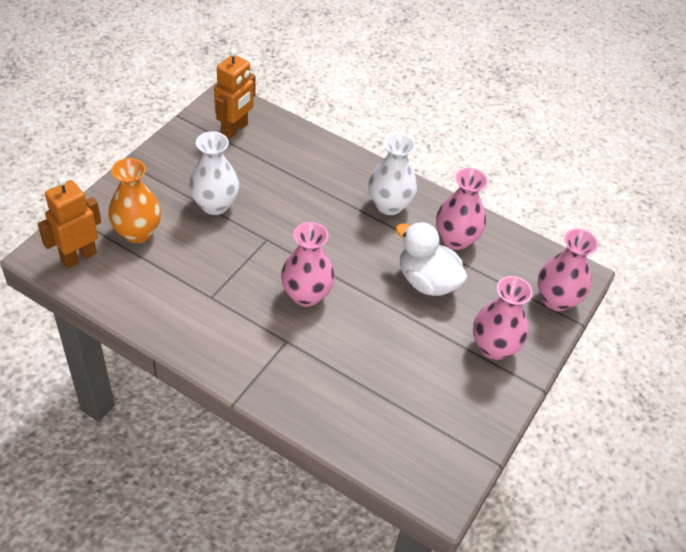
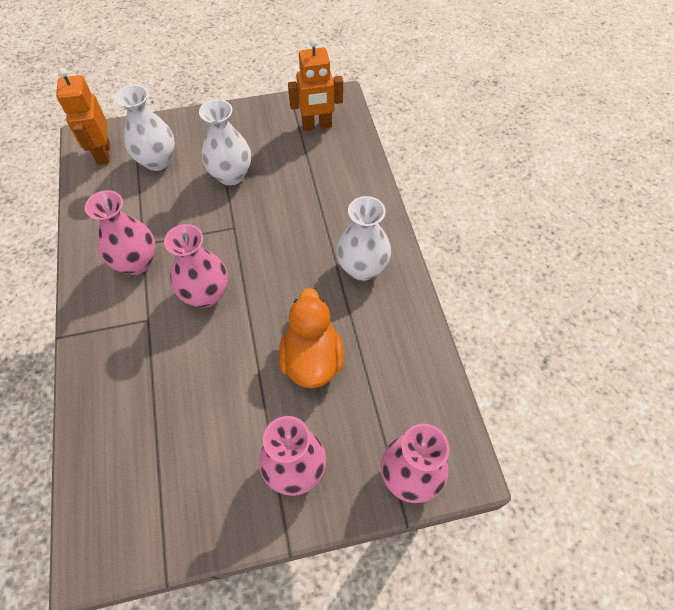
camera: 50 degrees right, 10 degrees up
orange robot [38,177,101,268] -> orange robot turned 105 degrees counterclockwise [56,68,110,165]
orange vase [108,158,161,243] -> white vase [115,85,175,171]
white duck [395,222,468,296] -> orange duck [279,288,344,388]
pink vase [436,168,488,250] -> pink vase moved to [85,190,156,275]

